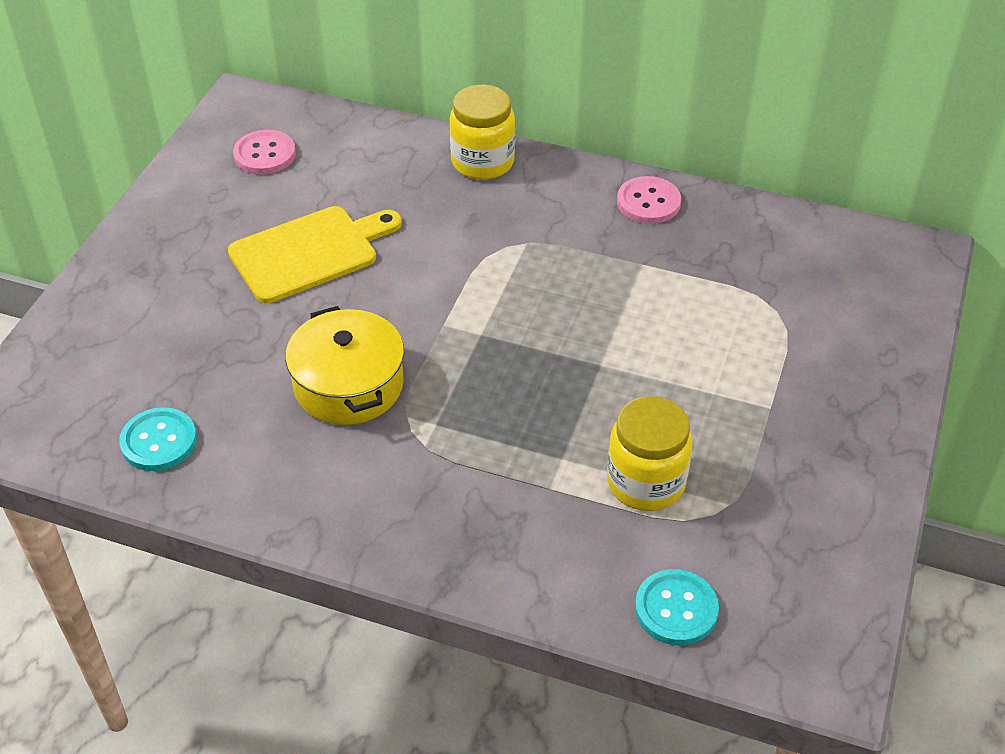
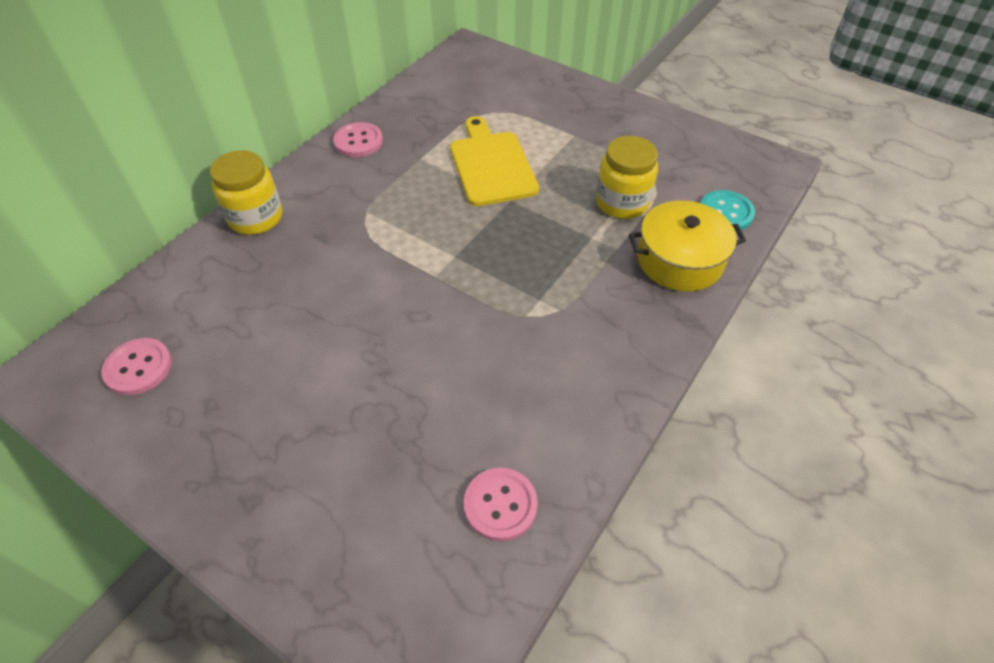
camera: 75 degrees left, 5 degrees up
turquoise button [119,407,197,471] -> pink button [464,468,538,541]
yellow cutting board [228,206,402,303] -> yellow cutting board moved to [450,116,539,206]
yellow pot [285,306,404,425] -> yellow pot moved to [629,201,746,291]

